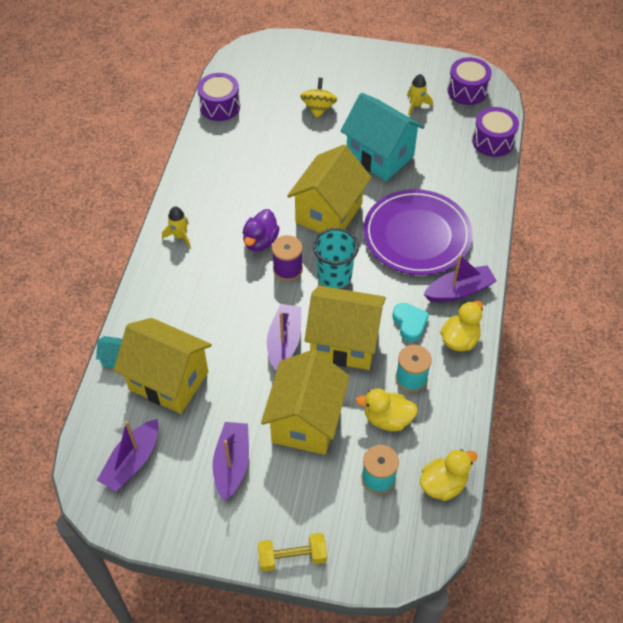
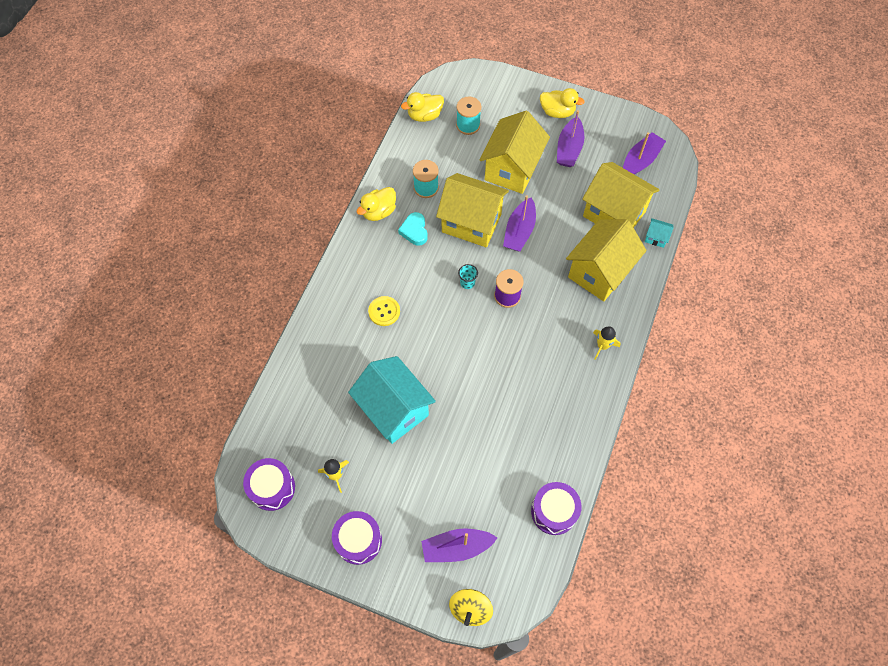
camera: 170 degrees left, 10 degrees up
purple duck [243,209,280,252] -> none
yellow dumbbell [258,533,327,572] -> none
yellow house [287,144,372,233] -> yellow house moved to [566,219,647,301]
yellow spinning top [300,78,337,119] -> yellow spinning top moved to [449,589,493,626]
turquoise cup [313,228,359,289] -> turquoise cup [458,264,478,289], size x0.50
yellow duck [356,389,418,431] -> yellow duck moved to [540,88,585,118]
purple plate [364,189,473,275] -> yellow button [368,296,400,326]
purple boat [423,254,497,302] -> purple boat moved to [421,528,497,562]
purple drum [472,107,519,157] -> purple drum moved to [332,511,382,565]

